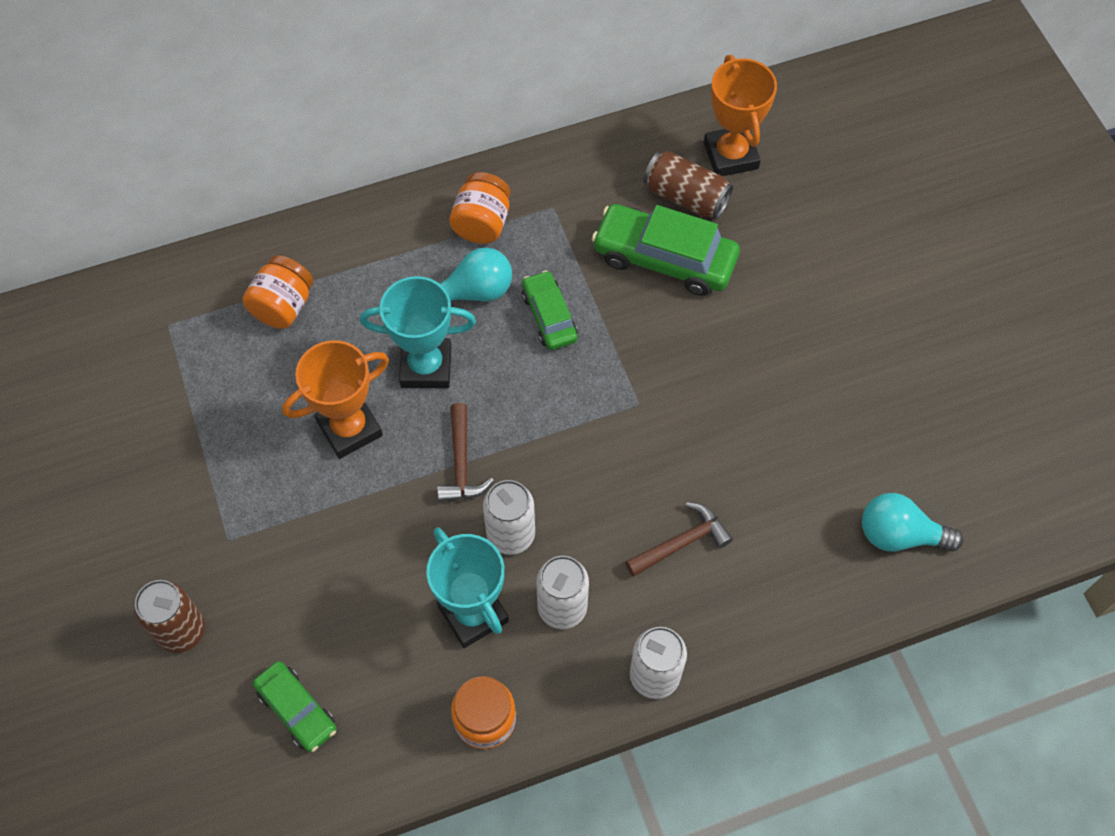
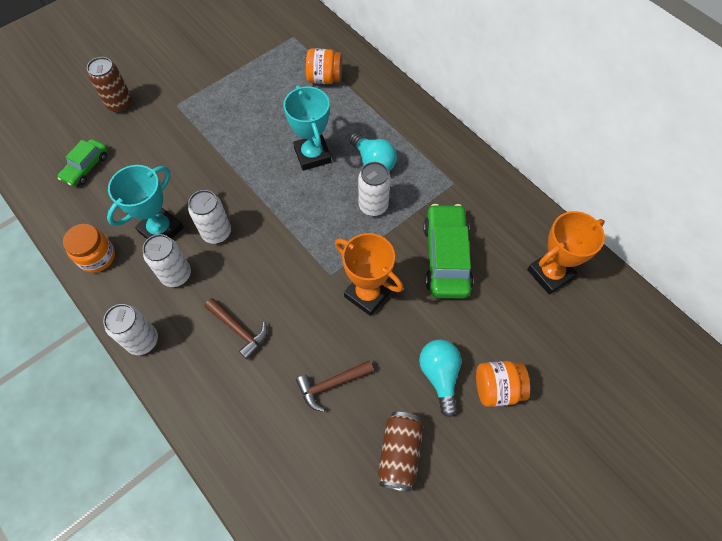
camera: 70 degrees right, 0 degrees up
orange trophy [282,340,389,459] -> orange trophy moved to [335,233,403,316]
brown hammer [437,403,494,502] -> brown hammer moved to [296,360,374,412]
orange jar [449,172,510,244] -> orange jar moved to [476,361,530,407]
green car [522,270,578,350] -> white can [358,162,391,216]
brown can [643,151,733,219] -> brown can moved to [378,412,423,492]
turquoise light bulb [862,493,963,552] -> turquoise light bulb moved to [419,340,461,417]

